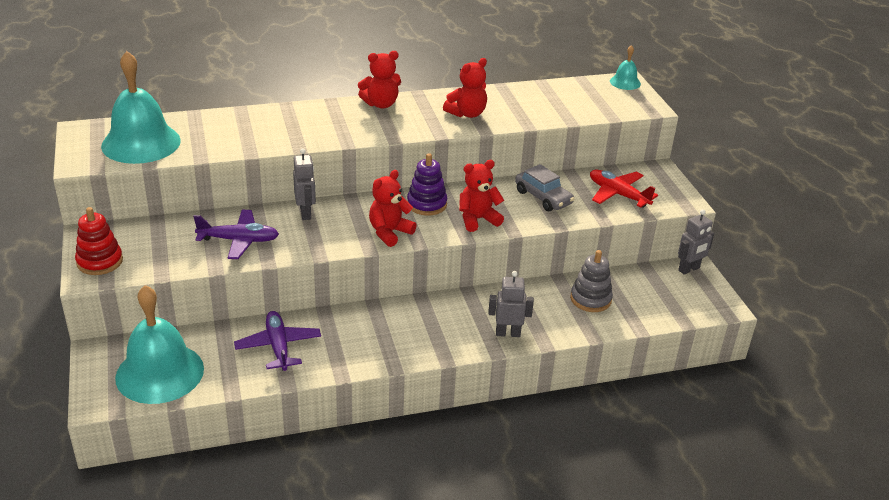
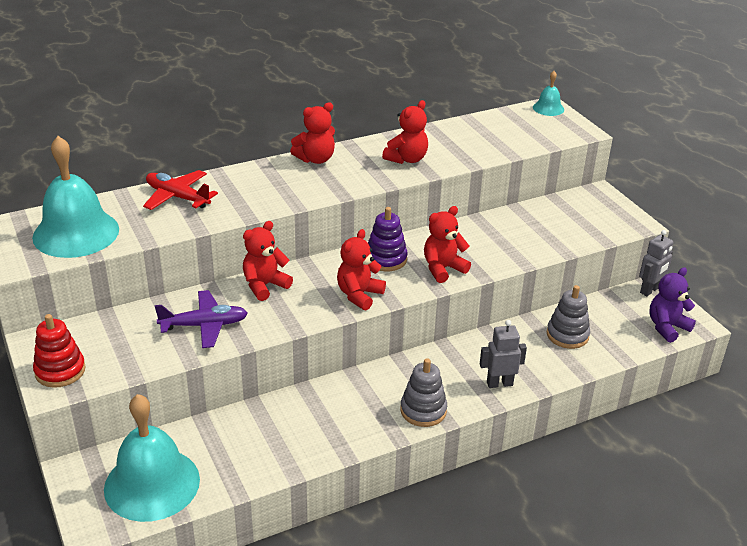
camera: 10 degrees left, 0 degrees up
purple plane [234,311,321,371] -> none
grey robot [293,148,316,220] -> red teddy bear [243,221,293,301]
grey car [515,164,574,211] -> none
red plane [590,169,658,208] -> red plane moved to [143,170,218,210]
none -> grey stacking toy [400,358,447,427]
none -> purple teddy bear [650,267,696,343]

